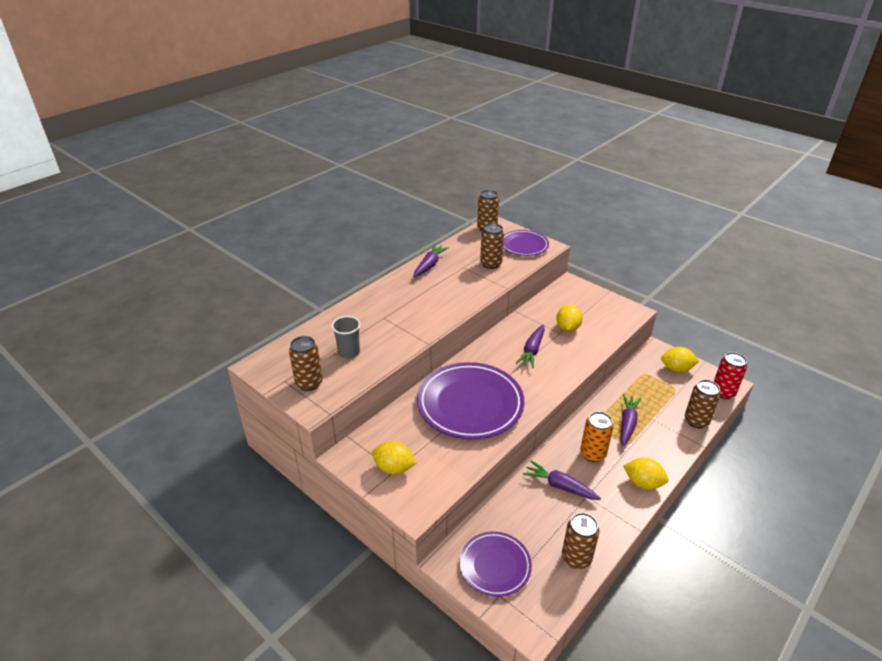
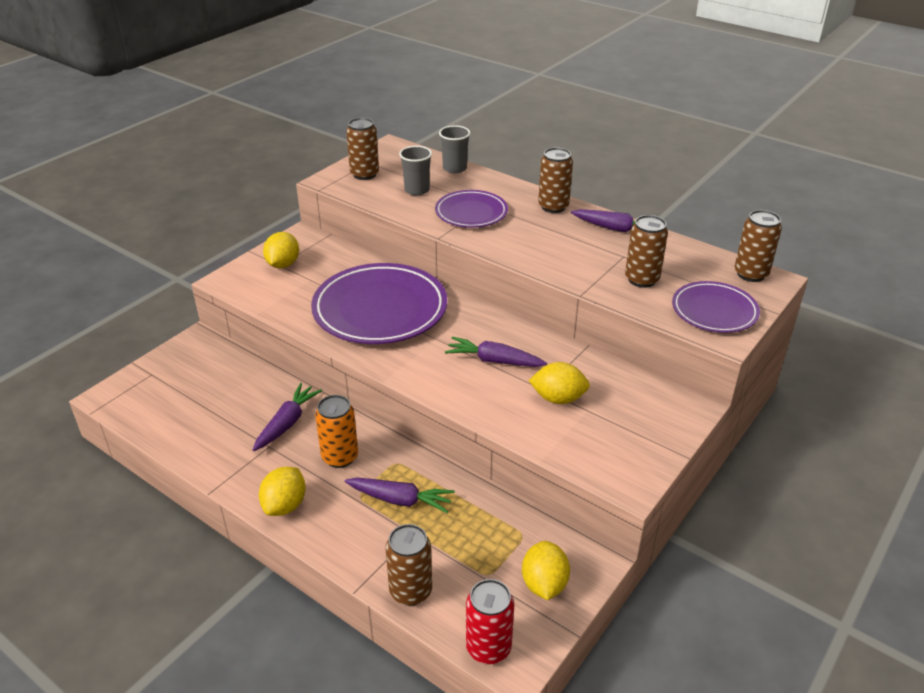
camera: 85 degrees right, 0 degrees up
purple plate [460,532,532,597] -> purple plate moved to [435,190,508,228]
brown can [562,513,599,569] -> brown can moved to [538,147,573,213]
none -> grey cup [439,125,470,173]

